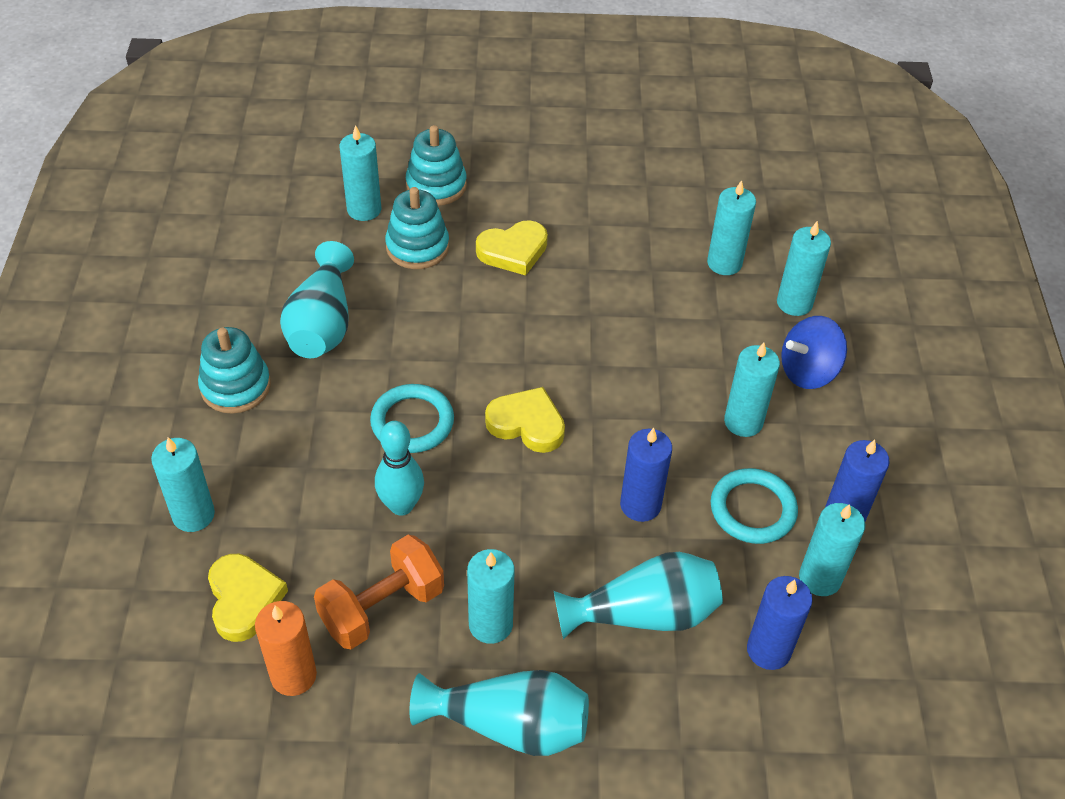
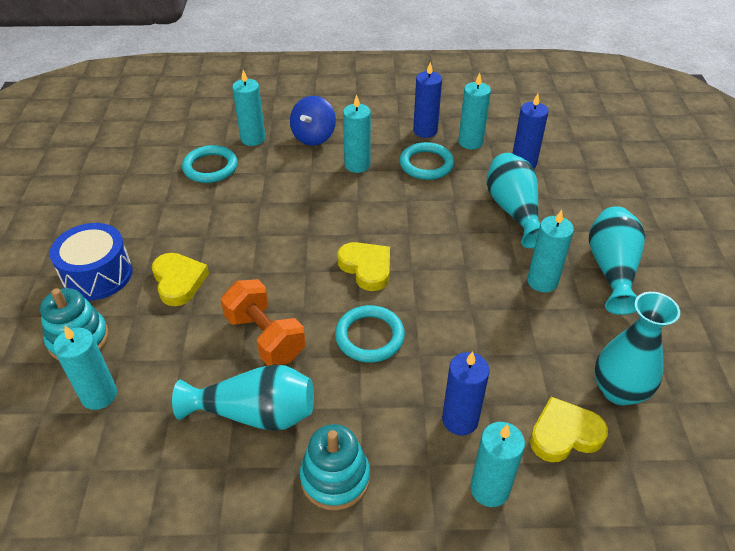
camera: 90 degrees left, 5 degrees down
orange candle [255,601,317,696] -> turquoise vase [595,292,680,405]
orange dumbbell [314,535,444,649] -> orange dumbbell moved to [221,279,306,366]
turquoise bowling pin [375,421,424,516] -> none
turquoise stacking toy [385,187,449,269] -> none
yellow heart [485,387,565,453] -> yellow heart turned 120 degrees clockwise [337,242,390,291]
blue candle [620,428,672,522] -> blue candle moved to [442,351,490,435]
turquoise candle [707,180,756,275] -> turquoise ring [182,145,238,183]
blue spinning top [781,316,847,389] -> blue spinning top turned 45 degrees clockwise [290,96,336,146]
none -> blue drum [50,223,132,300]

